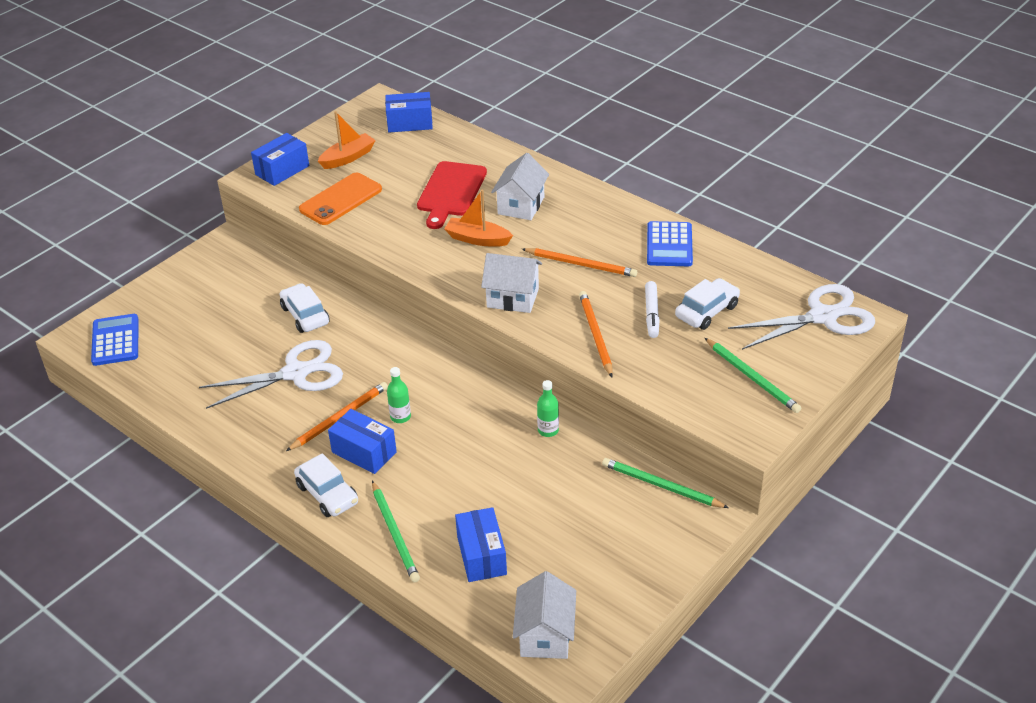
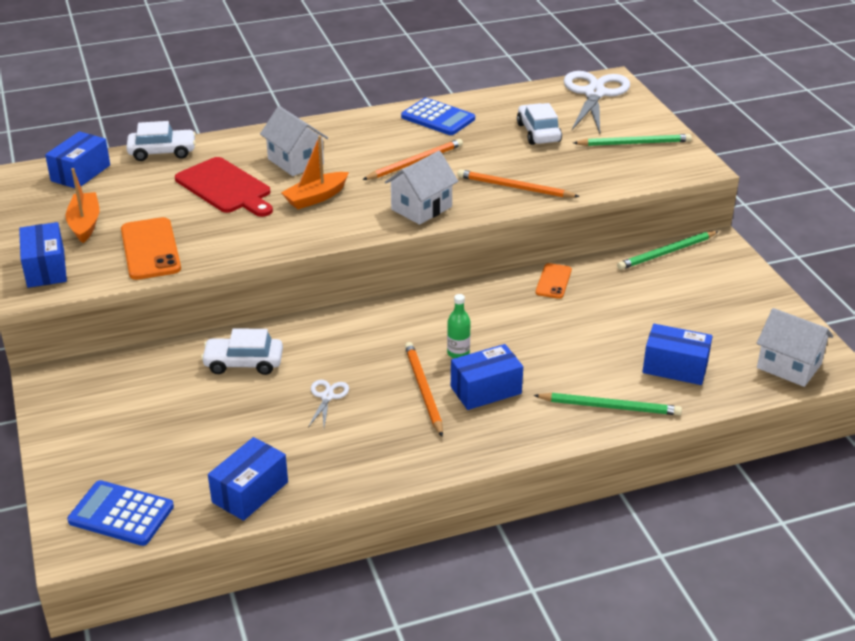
camera: 60 degrees left, 5 degrees down
white scissors [199,340,343,409] -> white scissors [308,380,349,427], size x0.45
white car [294,453,358,517] -> white car moved to [126,121,196,161]
green bottle [537,380,559,437] -> orange phone [536,263,572,299]
white marker [645,281,660,338] -> none
none -> blue box [208,437,288,521]

